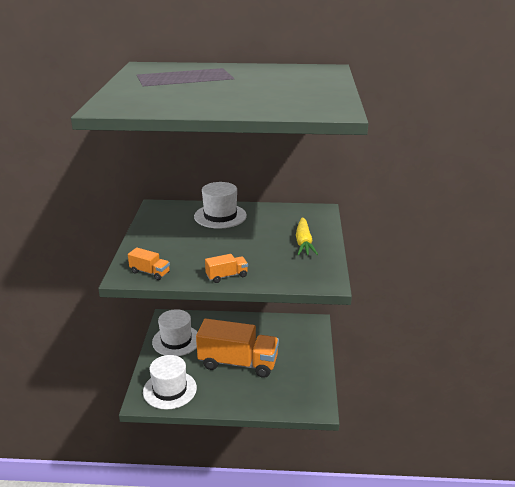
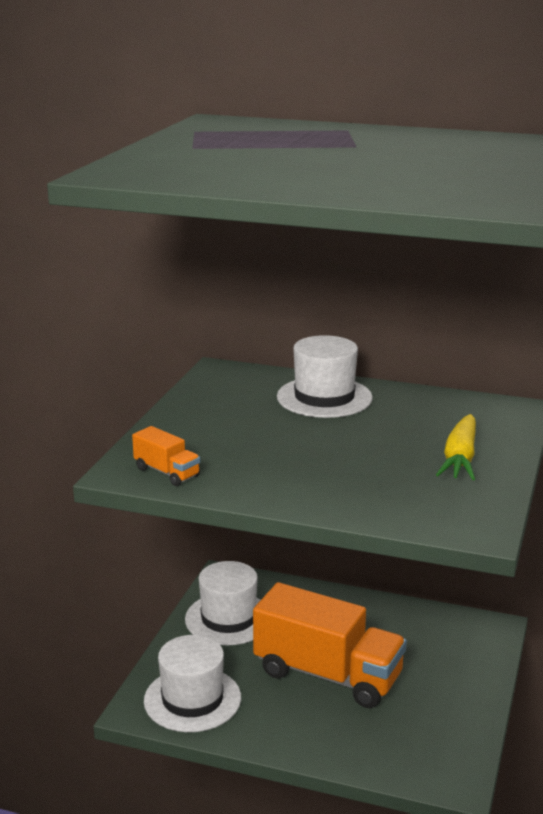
camera: 15 degrees right, 5 degrees down
orange truck [205,254,248,283] -> none

